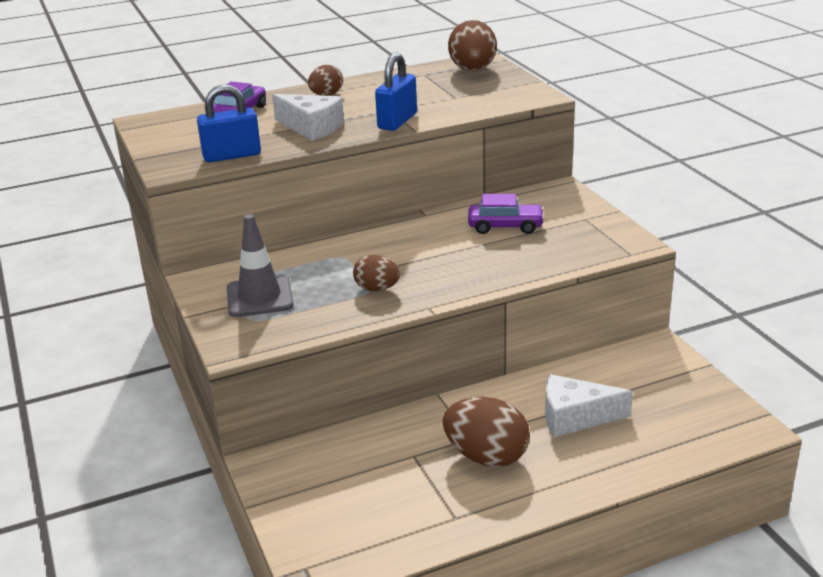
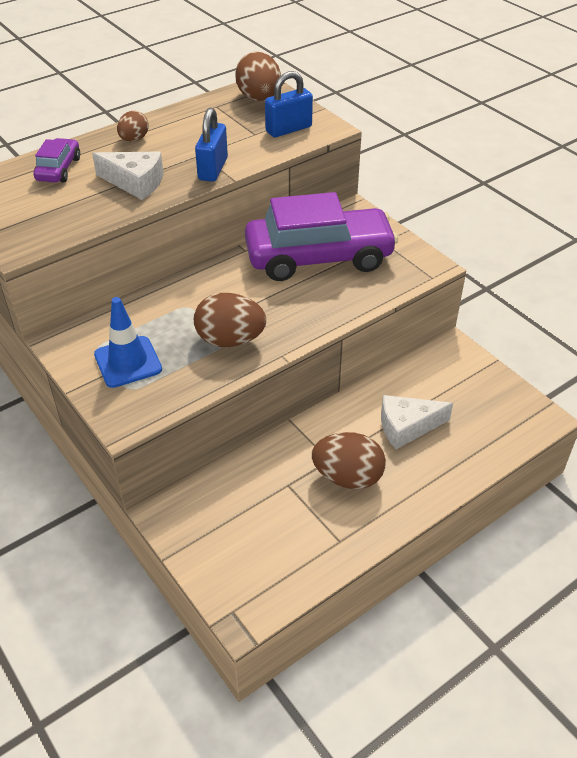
camera: 15 degrees left, 15 degrees up
blue padlock [197,84,261,162] -> blue padlock moved to [265,71,313,137]
grey traffic cone [227,214,293,317] -> blue traffic cone [94,297,162,388]
brown egg [353,255,400,291] -> brown egg [194,293,266,347], size x1.68
purple car [468,194,545,234] -> purple car [245,192,398,281], size x2.22

